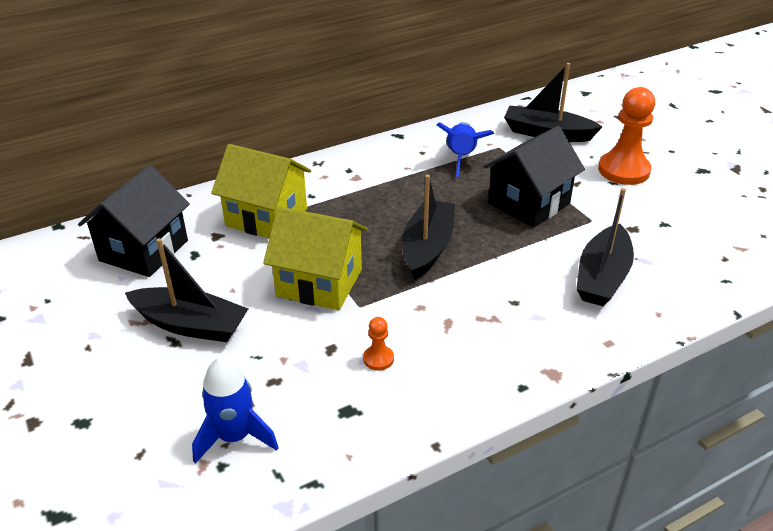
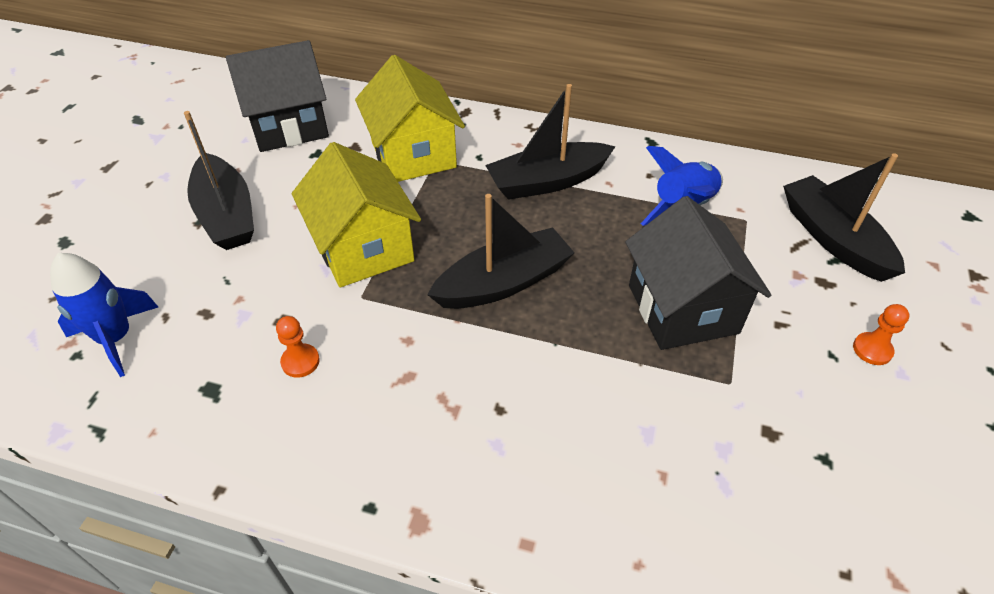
camera: 45 degrees right, 10 degrees up
black house [483,126,585,228] -> black house turned 75 degrees clockwise [625,196,771,350]
black boat [576,188,634,306] -> black boat moved to [485,84,616,200]
orange pawn [598,87,655,185] -> orange pawn [853,304,909,365], size x0.46

